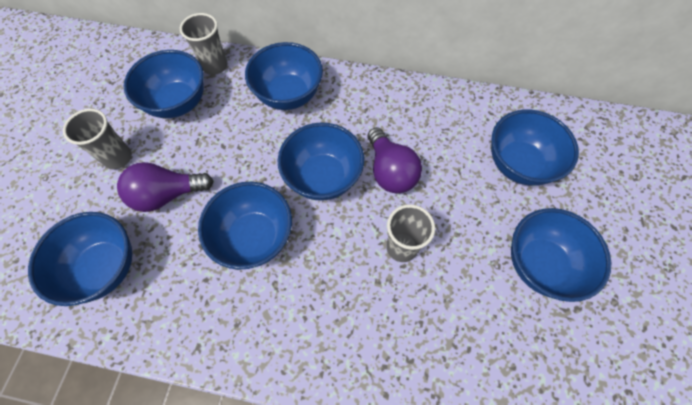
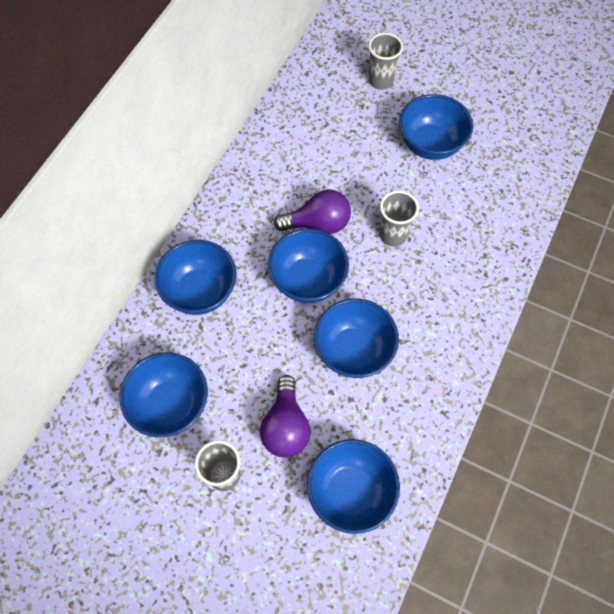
camera: 75 degrees left, 0 degrees up
grey cup [180,13,227,75] -> grey cup moved to [368,33,403,90]
blue bowl [491,109,579,186] -> none

